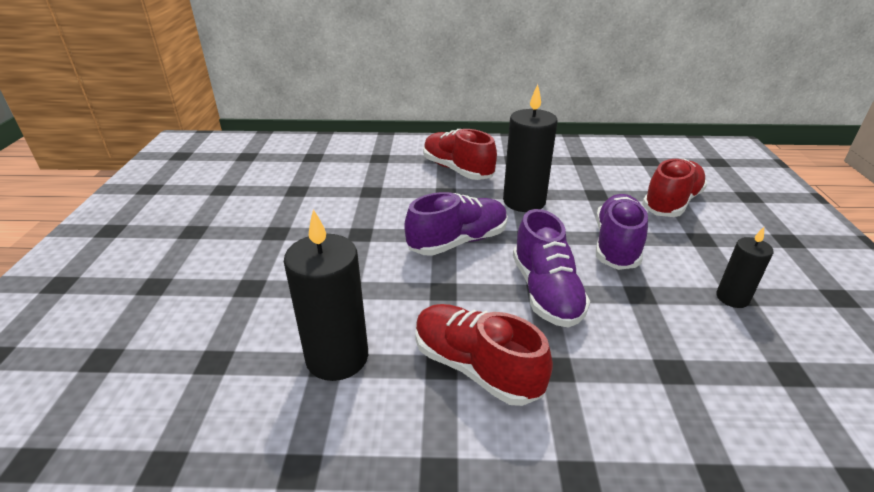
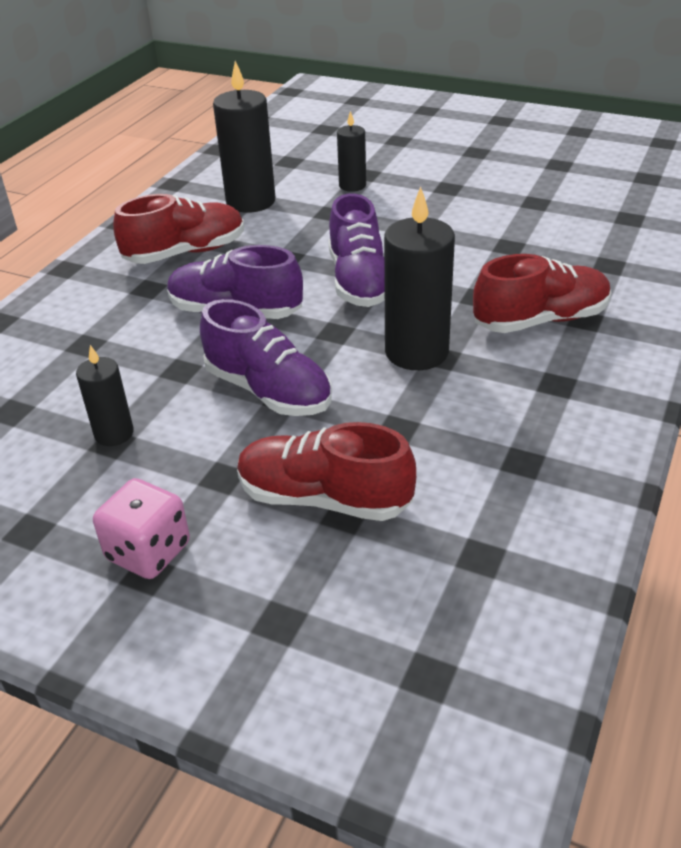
camera: 115 degrees right, 5 degrees up
red shoe [642,158,707,217] -> red shoe turned 135 degrees clockwise [237,422,416,521]
none -> pink dice [93,478,190,579]
none -> black candle [337,111,366,192]

